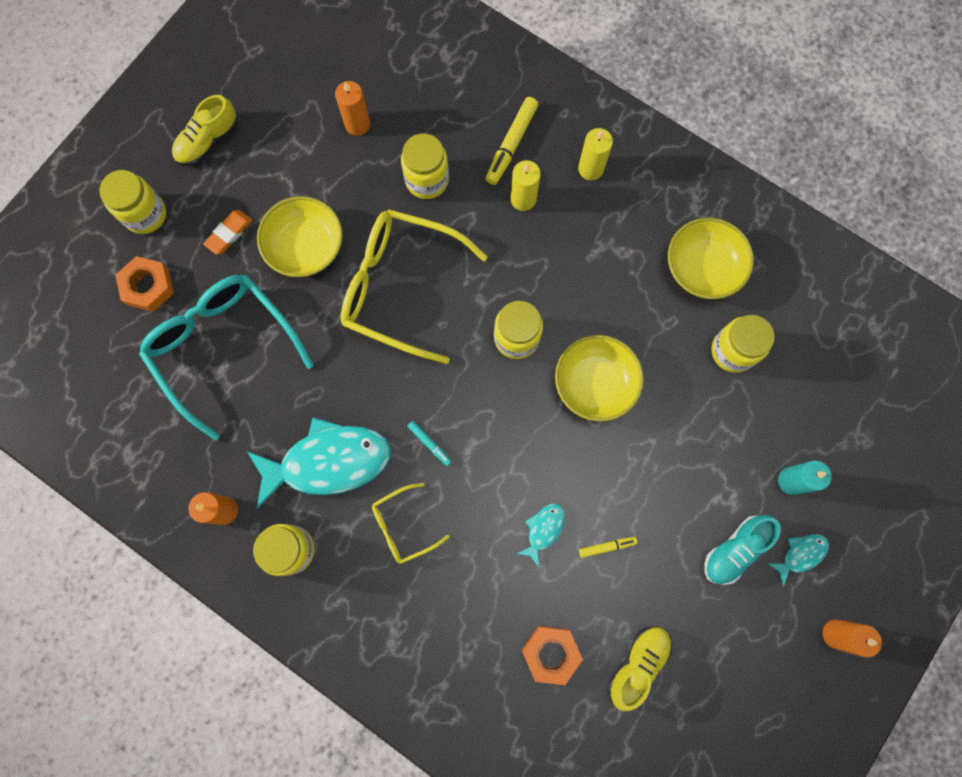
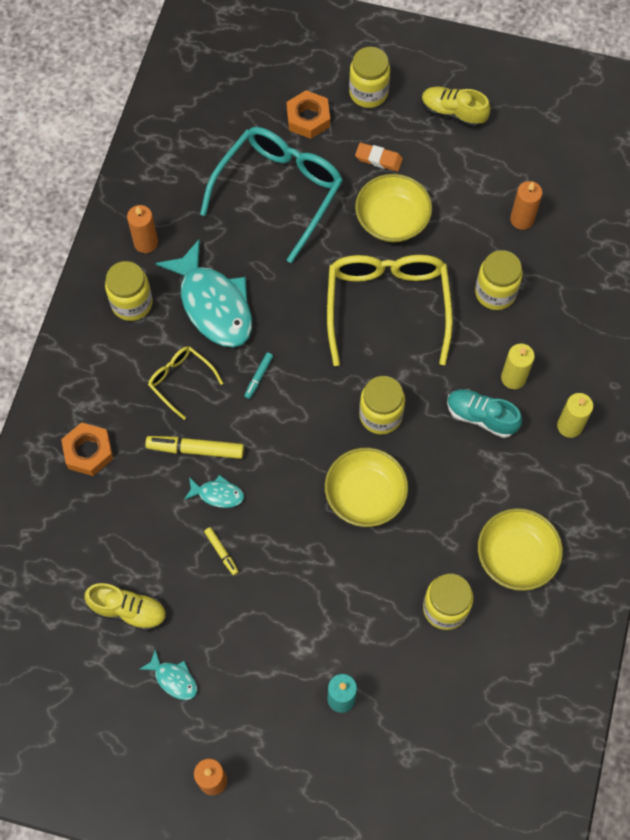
camera: 70 degrees right, 10 degrees down
yellow marker [486,97,538,185] -> yellow marker moved to [145,436,244,459]
orange nut [522,626,583,685] -> orange nut moved to [61,422,113,476]
turquoise shoe [704,515,781,585] -> turquoise shoe moved to [447,389,522,438]
turquoise fish [767,534,829,586] -> turquoise fish moved to [140,649,197,700]

